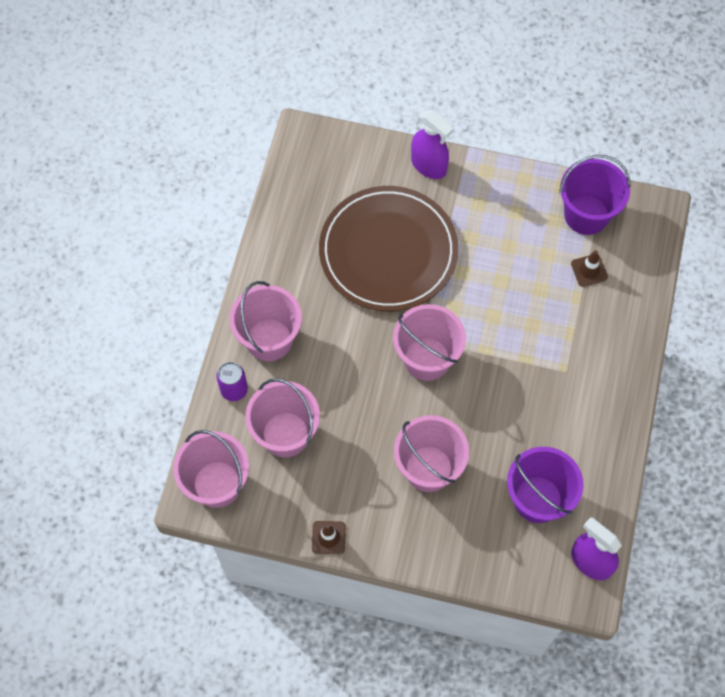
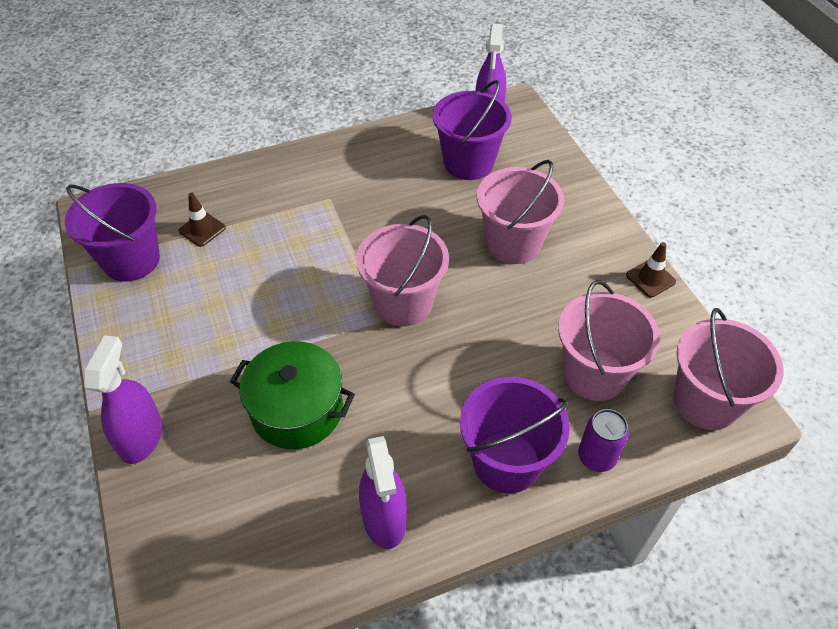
camera: 125 degrees left, 15 degrees down
pink bucket [230,281,302,361] -> purple bucket [460,377,570,494]
brown plate [319,186,458,311] -> green pot [230,341,355,449]
none -> purple spray bottle [359,436,407,549]

